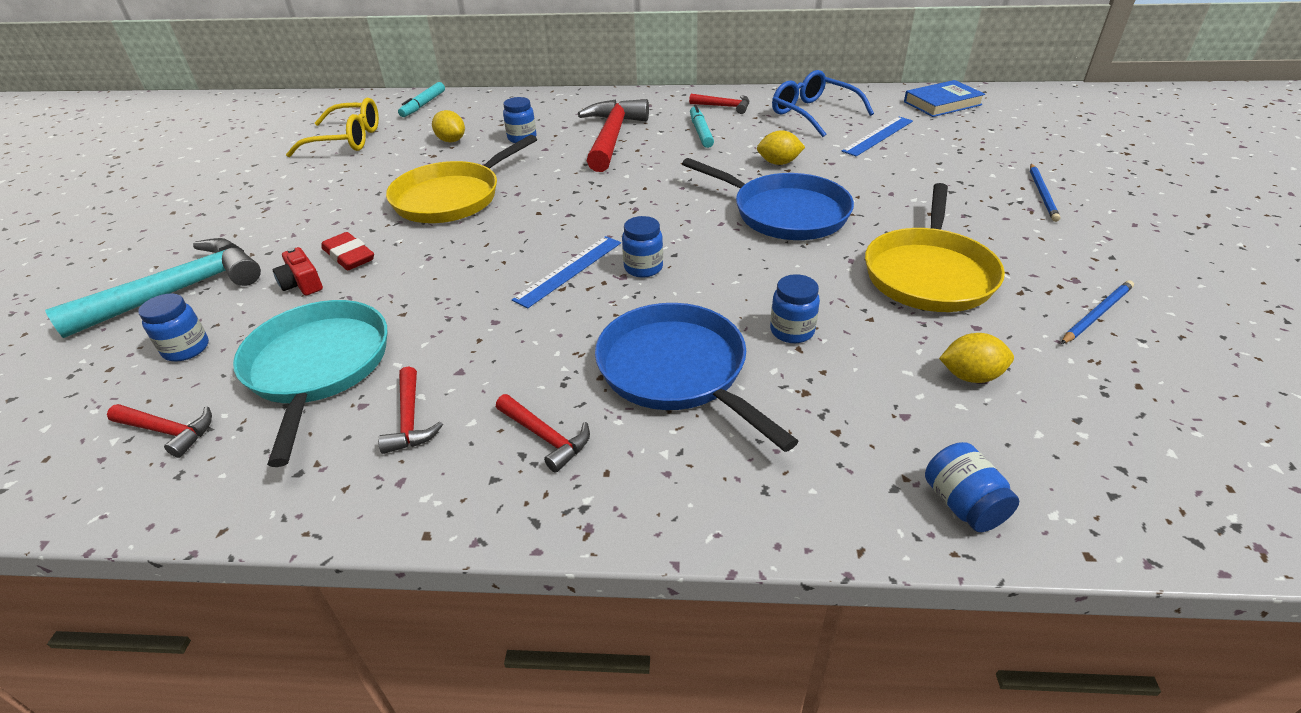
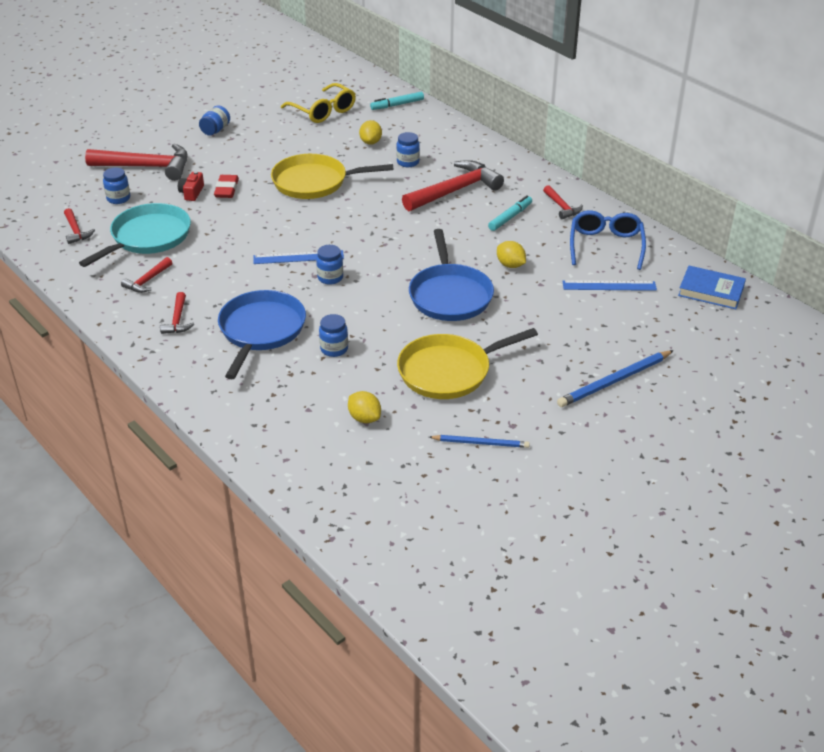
camera: 45 degrees right, 0 degrees up
turquoise hammer [45,238,261,338] -> red hammer [85,143,188,181]
blue jar [925,442,1019,532] -> blue jar moved to [199,105,230,136]
blue pencil [1030,164,1060,222] -> blue pencil [557,350,674,407], size x1.56

